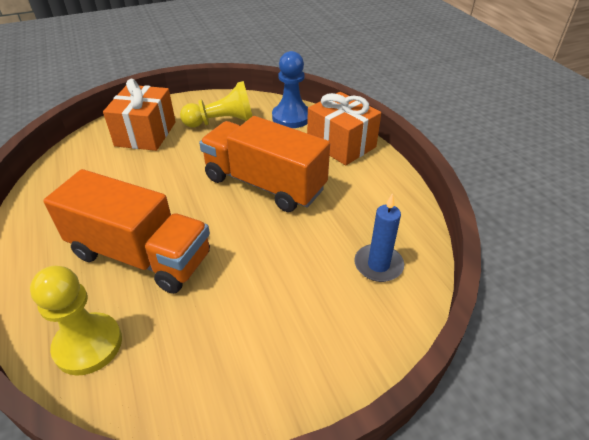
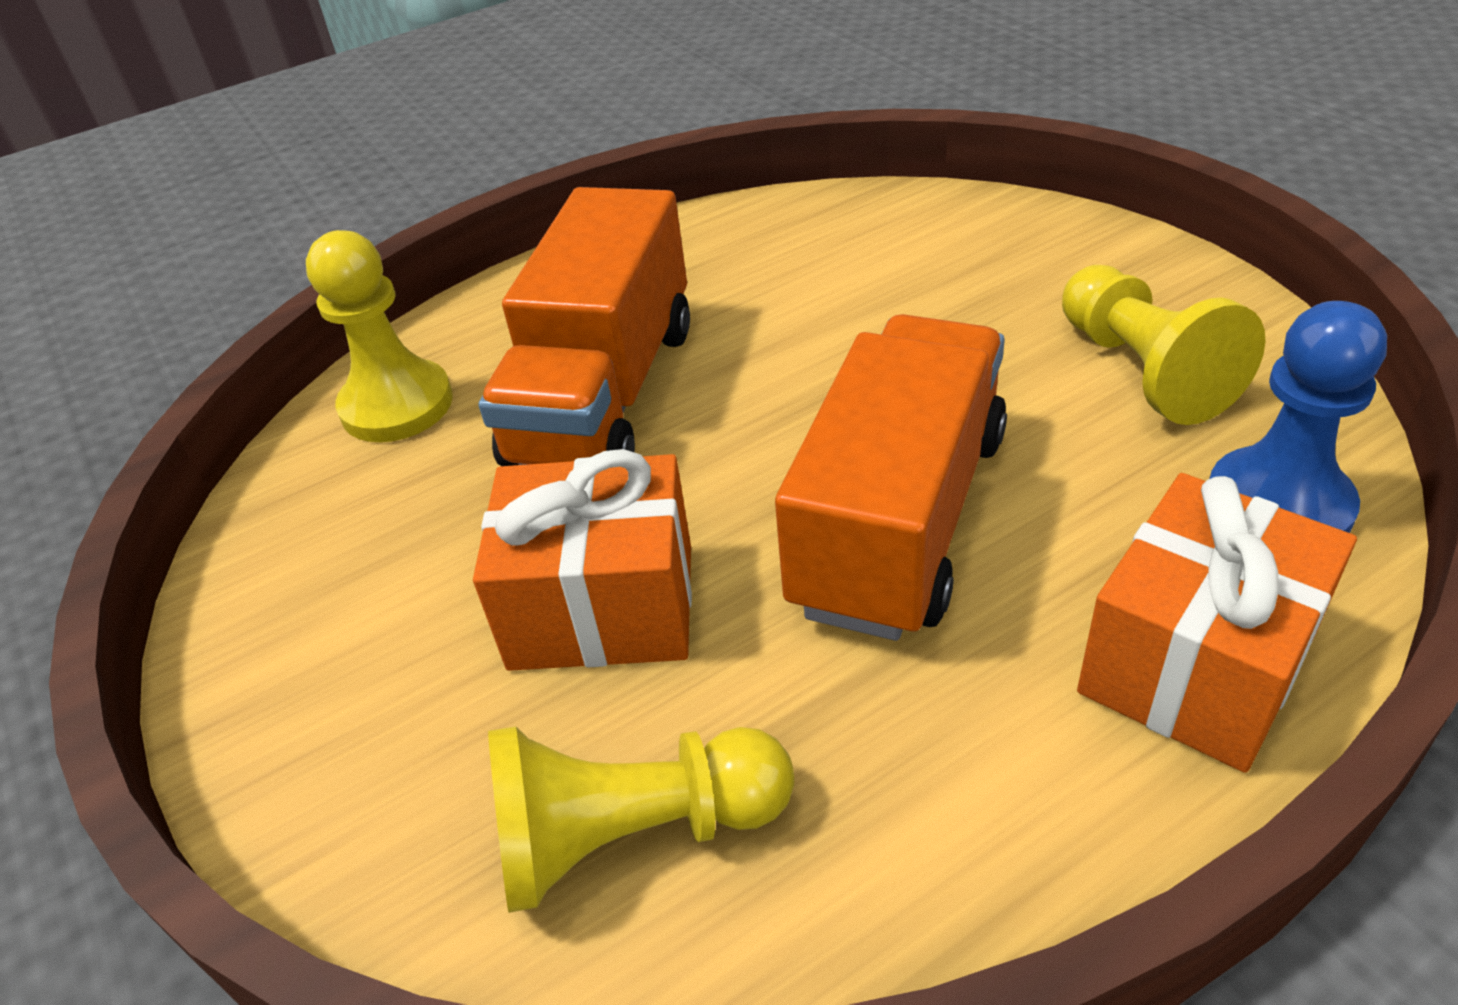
camera: 85 degrees right, 0 degrees up
orange gift [103,79,176,151] -> orange gift moved to [473,449,692,671]
blue candle [354,193,404,282] -> yellow pawn [488,727,794,913]

